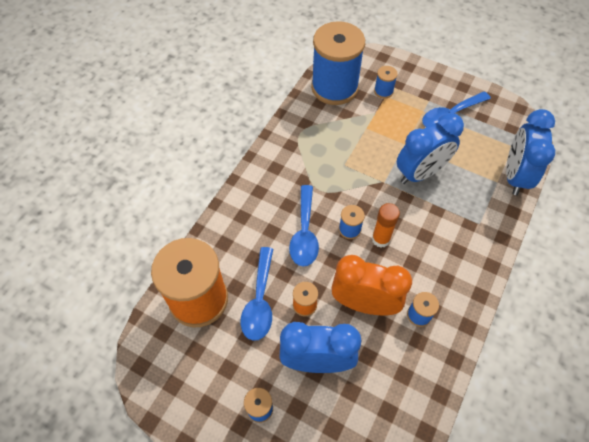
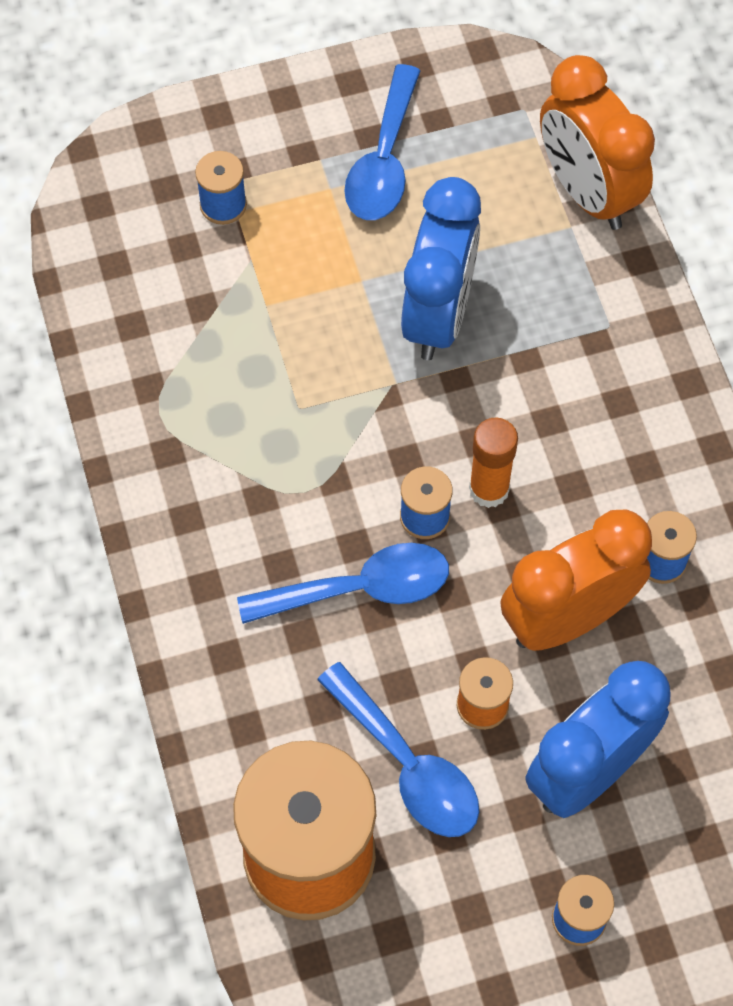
camera: 45 degrees left, 5 degrees up
blue spoon [289,185,319,267] -> blue spoon turned 60 degrees counterclockwise [237,543,449,624]
blue spool [311,21,365,105] -> none
blue clock [506,109,555,195] -> orange clock [540,55,655,230]

